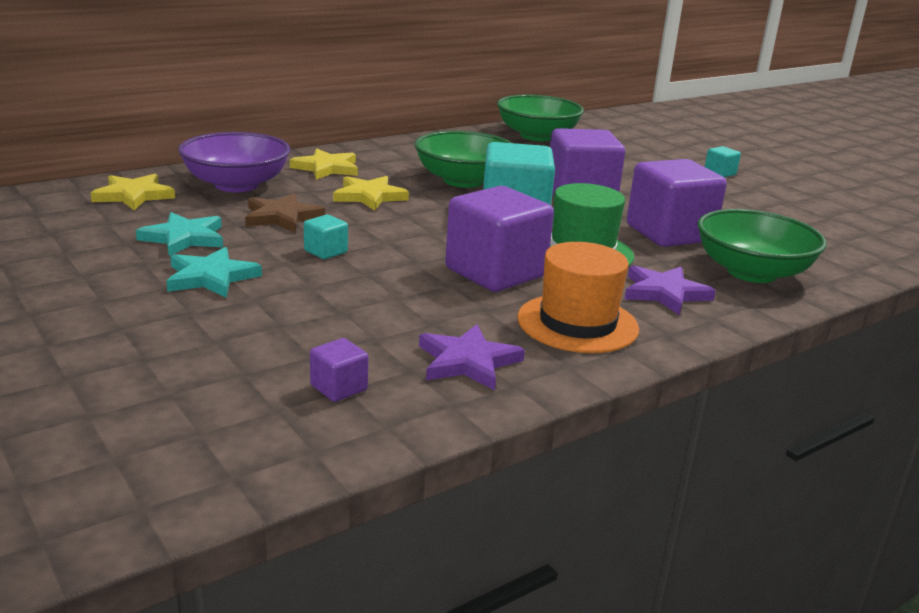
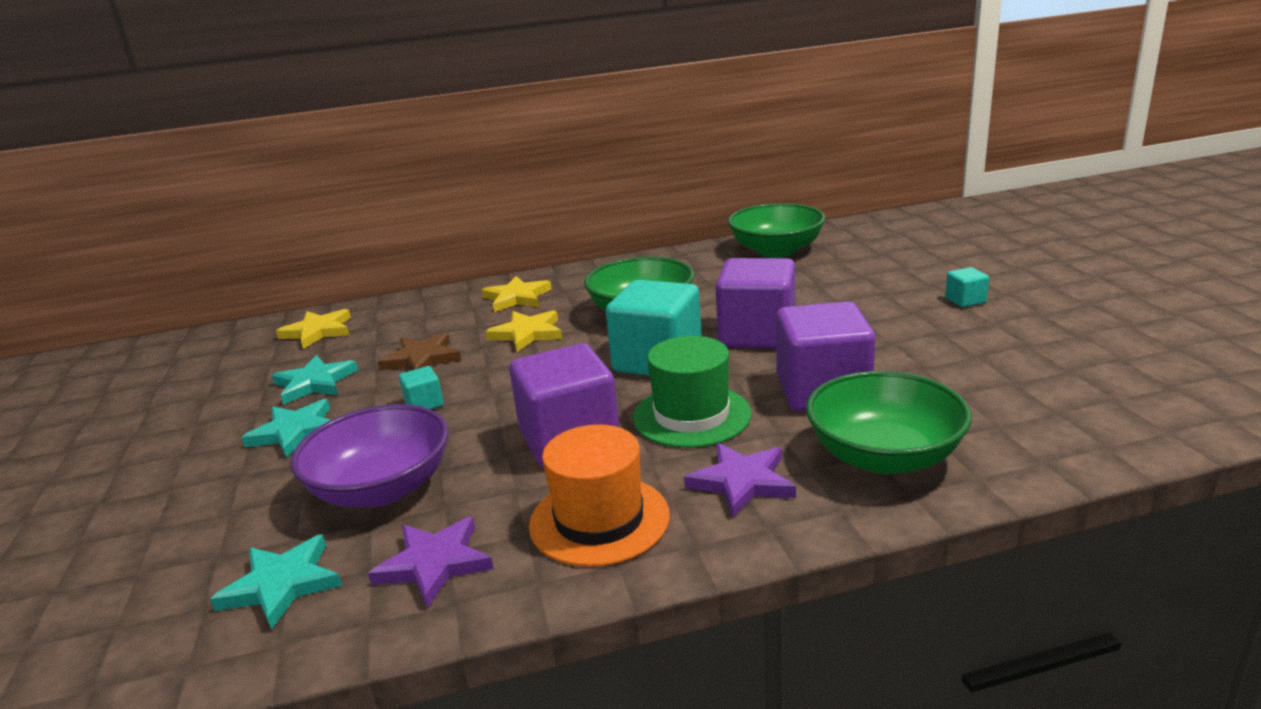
camera: 25 degrees right, 0 degrees up
purple bowl [178,132,290,192] -> purple bowl moved to [290,404,448,508]
purple cube [310,338,368,402] -> turquoise star [210,534,342,630]

